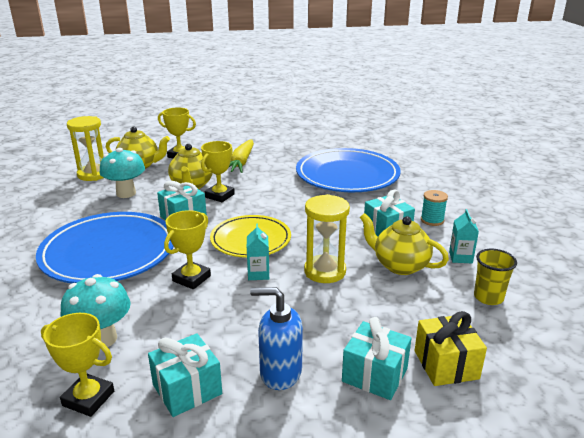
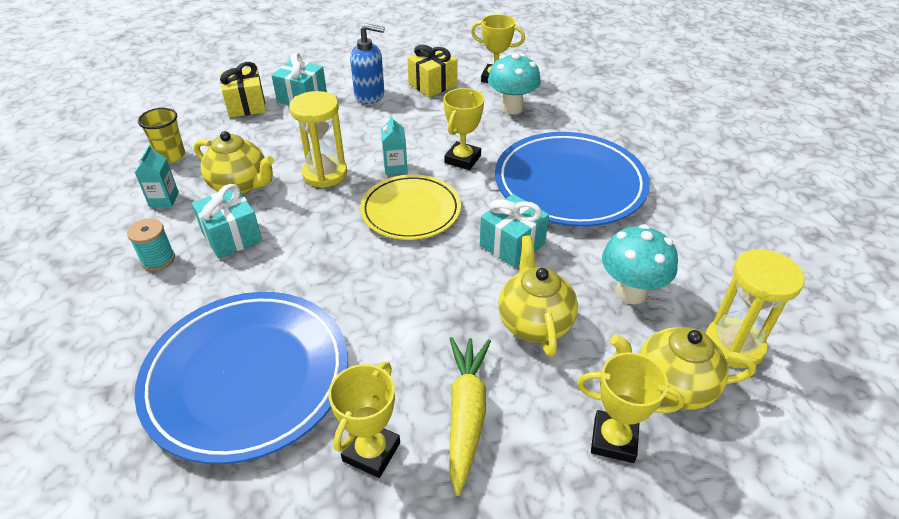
camera: 175 degrees right, 15 degrees up
turquoise gift [148,333,222,417] -> yellow gift [407,45,458,97]
yellow trophy [201,141,235,202] -> yellow trophy moved to [329,362,400,478]

